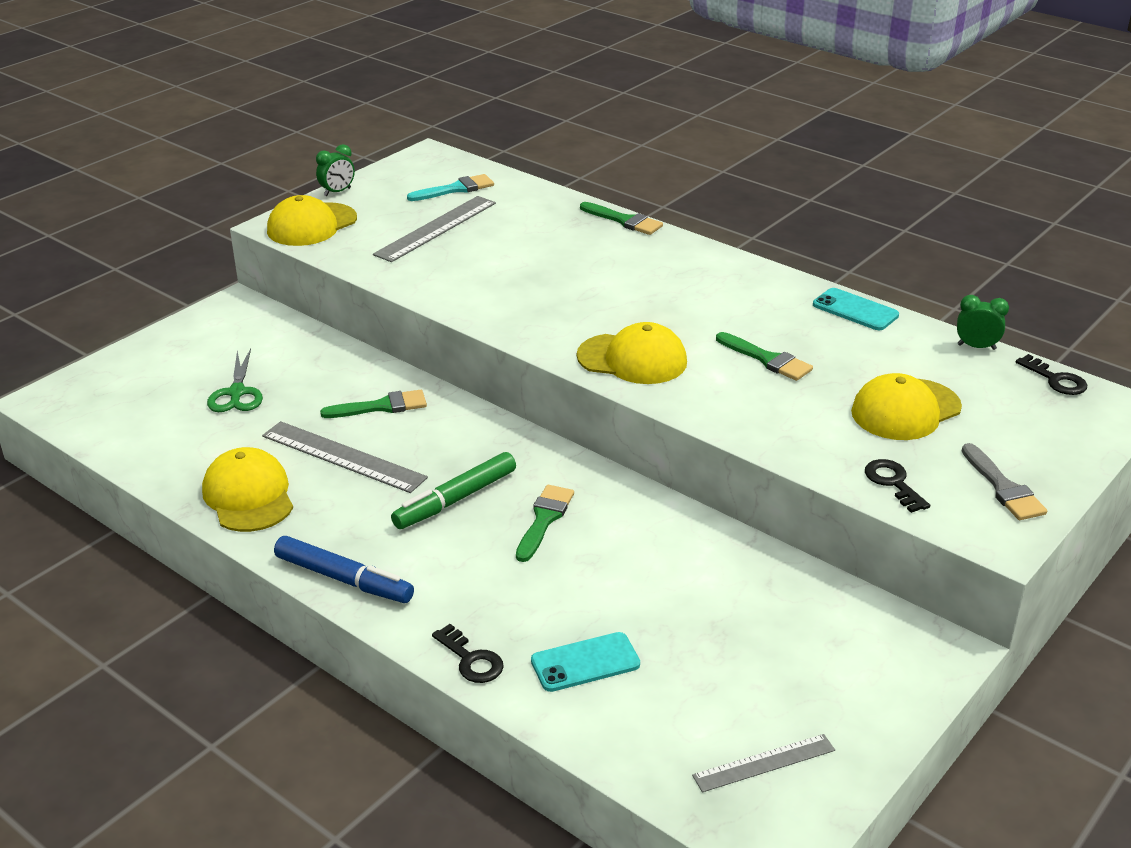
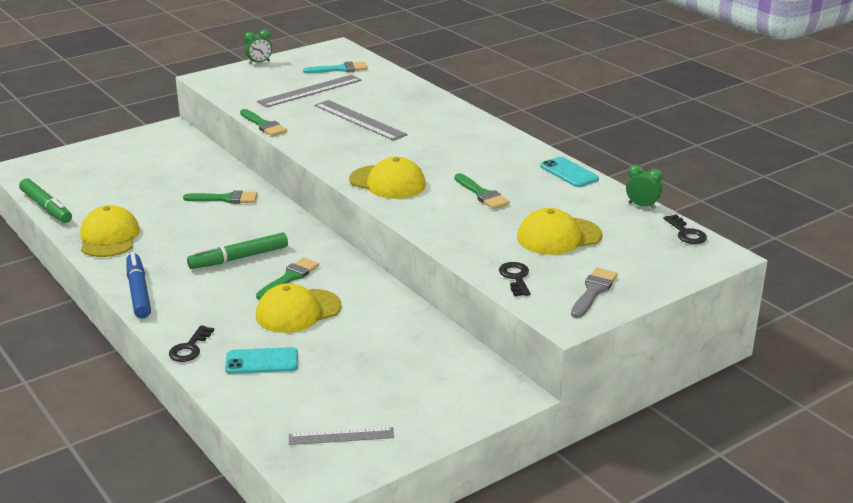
camera: 15 degrees right, 5 degrees down
green scissors [207,348,263,412] -> none
grey ruler [262,421,428,493] -> grey ruler moved to [315,100,407,141]
yellow cap [267,195,357,246] -> yellow cap moved to [256,283,342,333]
blue marker [274,536,414,603] -> blue marker turned 150 degrees counterclockwise [126,252,151,318]
black key [432,624,504,683] -> black key turned 45 degrees clockwise [169,325,214,362]
green brush [580,202,663,235] -> green brush moved to [240,109,287,136]
grey brush [962,443,1047,520] -> grey brush turned 150 degrees counterclockwise [571,268,618,318]
none -> green marker [19,178,72,223]

